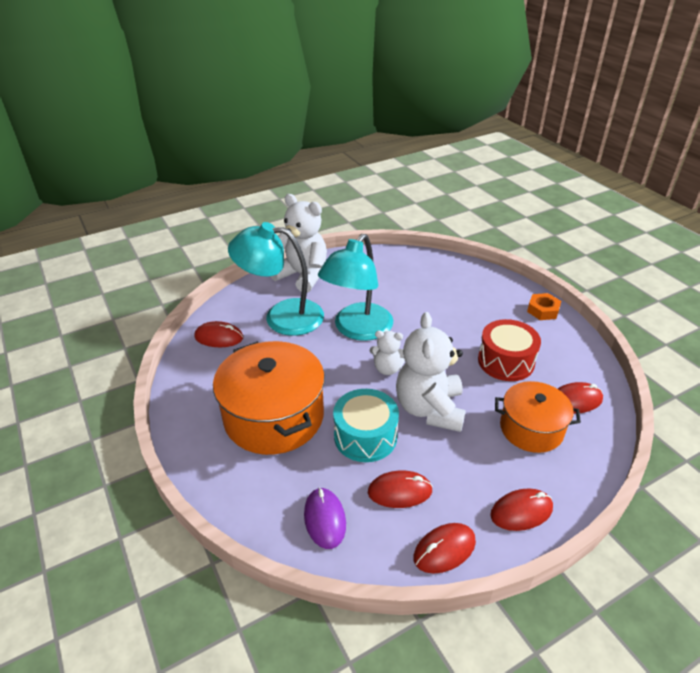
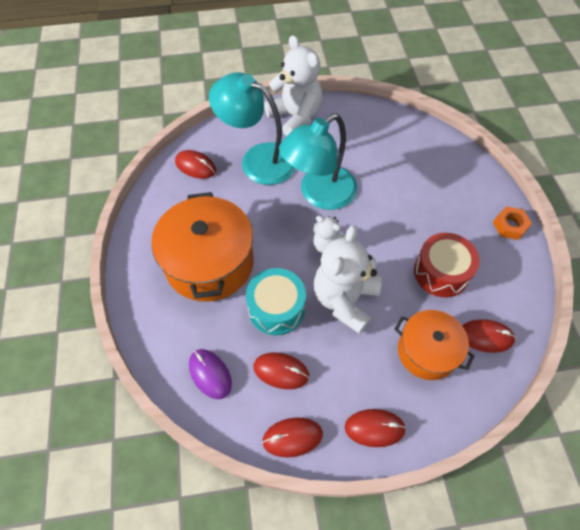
camera: 20 degrees right, 20 degrees up
purple mouse [304,487,346,549] -> purple mouse turned 45 degrees counterclockwise [189,349,232,399]

